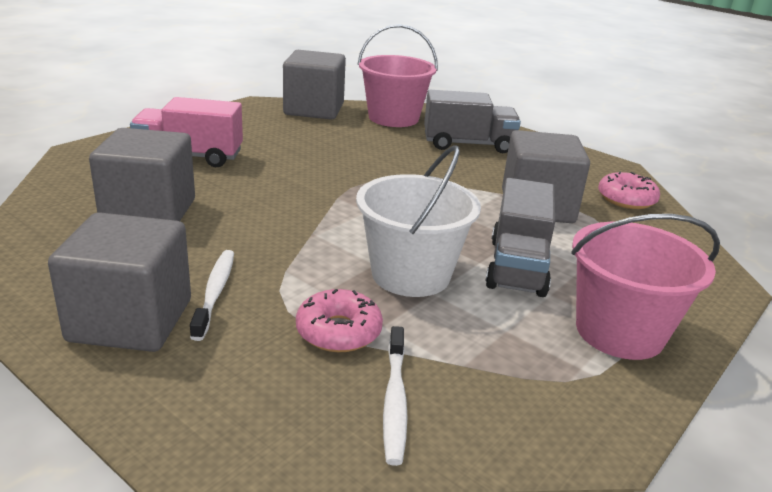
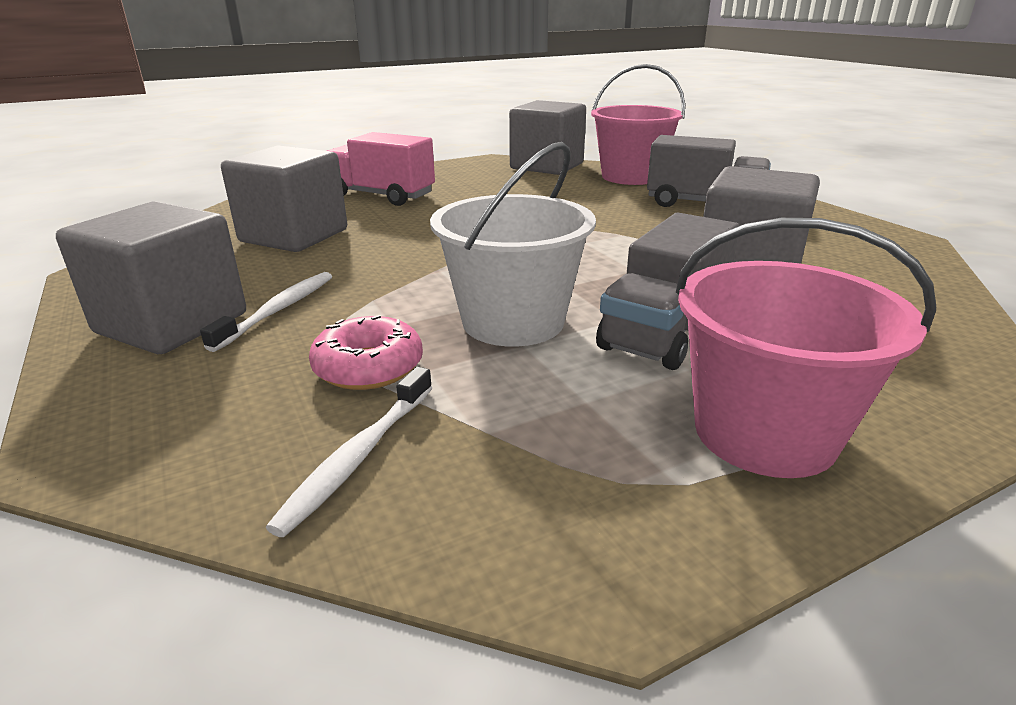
camera: 25 degrees right, 0 degrees up
pink donut [598,171,660,209] -> none

